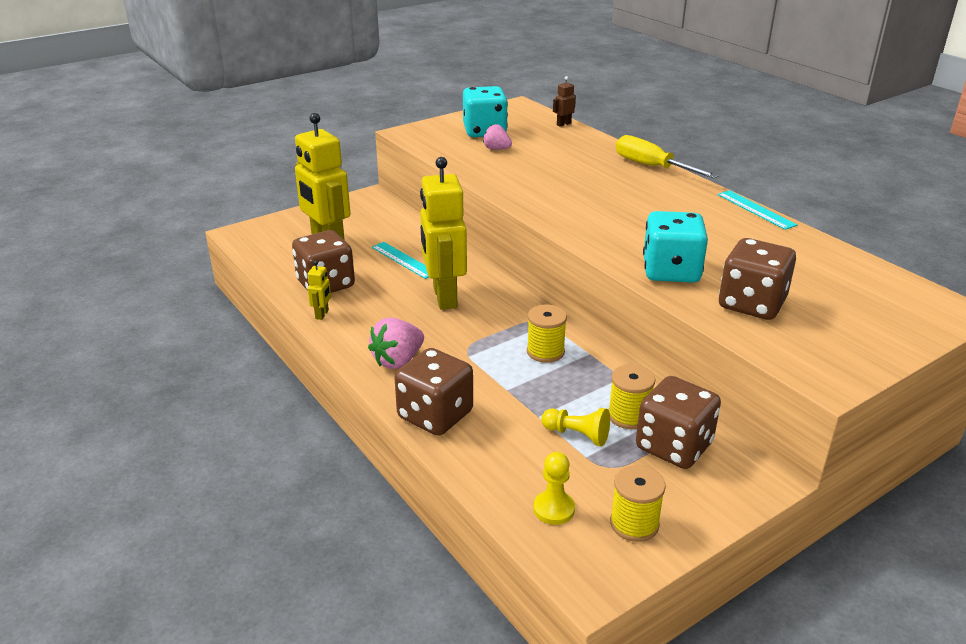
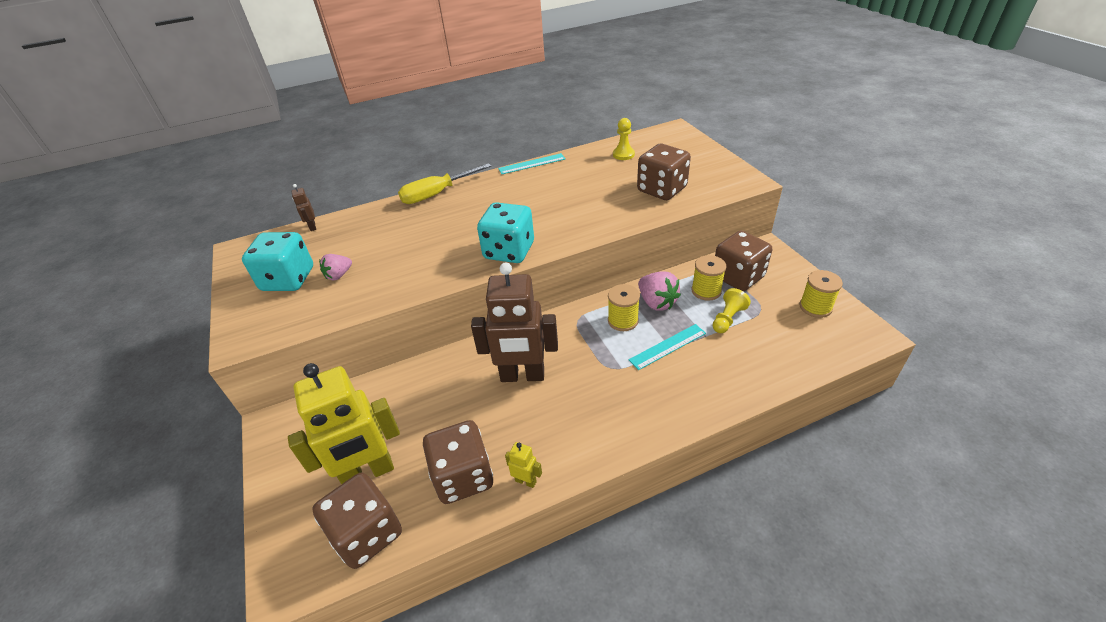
camera: 75 degrees left, 10 degrees up
pink strawberry [368,317,424,369] -> pink strawberry moved to [638,271,681,311]
turquoise ruler [372,242,429,279] -> turquoise ruler moved to [629,324,706,370]
brown dice [394,348,473,436] -> brown dice moved to [312,473,402,569]
yellow robot [420,157,467,310] -> brown robot [471,262,558,382]
yellow pawn [533,452,575,525] -> yellow pawn moved to [613,118,635,160]
turquoise dice [643,211,708,283] -> turquoise dice moved to [477,202,534,263]

